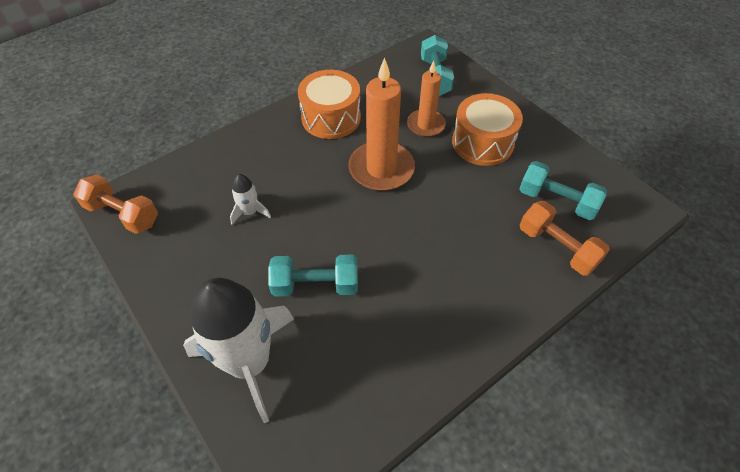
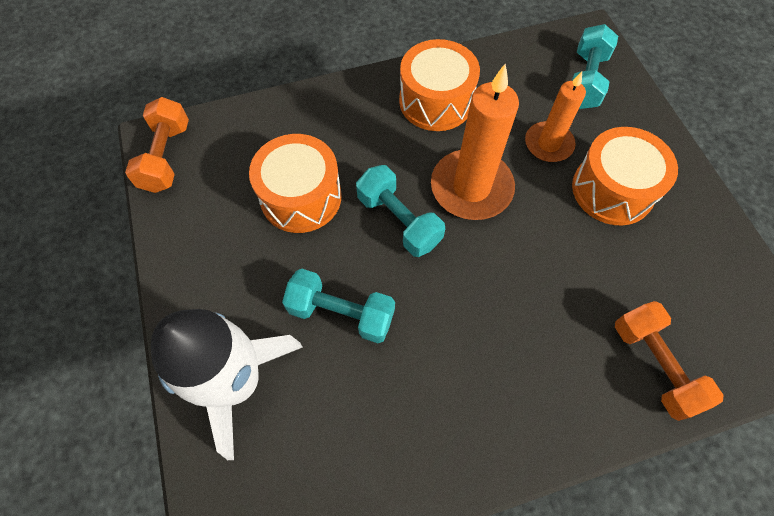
camera: 20 degrees right, 10 degrees up
orange dumbbell [73,175,158,234] -> orange dumbbell turned 45 degrees clockwise [125,97,189,193]
white rocket [230,174,271,225] -> orange drum [249,134,342,233]
turquoise dumbbell [519,161,607,220] -> turquoise dumbbell moved to [356,165,445,257]

